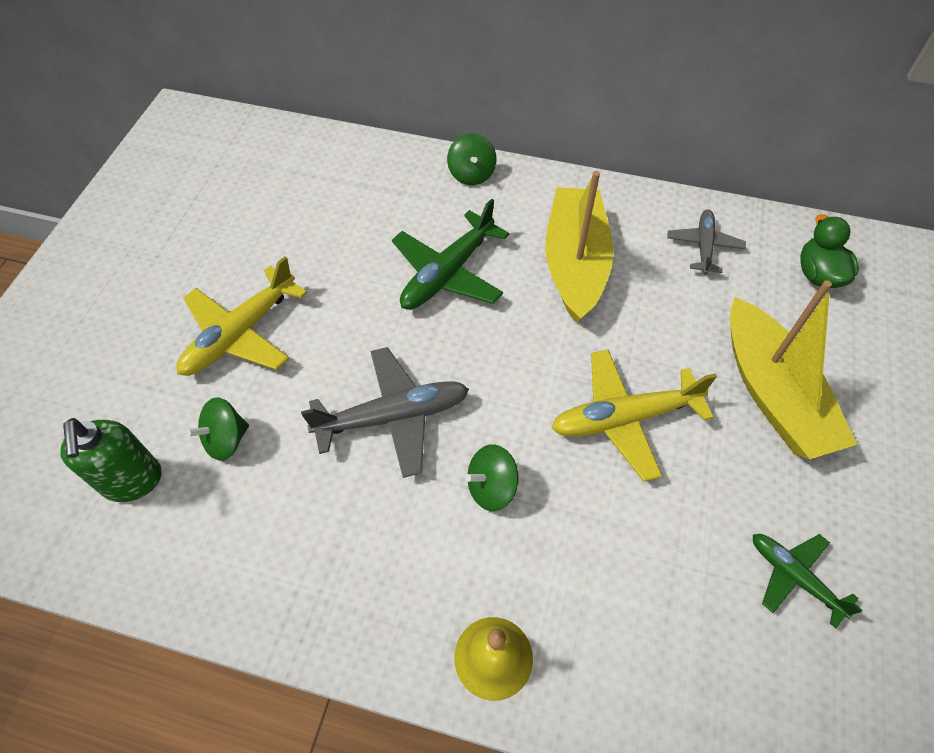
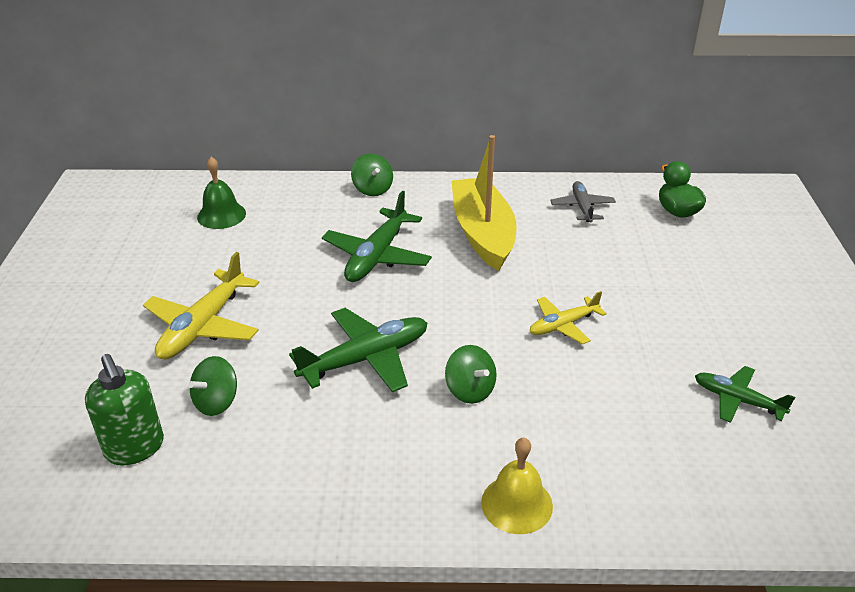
camera: 15 degrees left, 20 degrees down
grey plane [301,347,469,478] -> green plane [289,308,427,393]
green spinning top [466,444,518,511] -> green spinning top turned 90 degrees counterclockwise [445,345,497,404]
yellow plane [551,349,717,482] -> yellow plane [530,291,607,344], size x0.61
yellow boat [730,280,858,459] -> none
none -> green bell [197,157,246,229]

